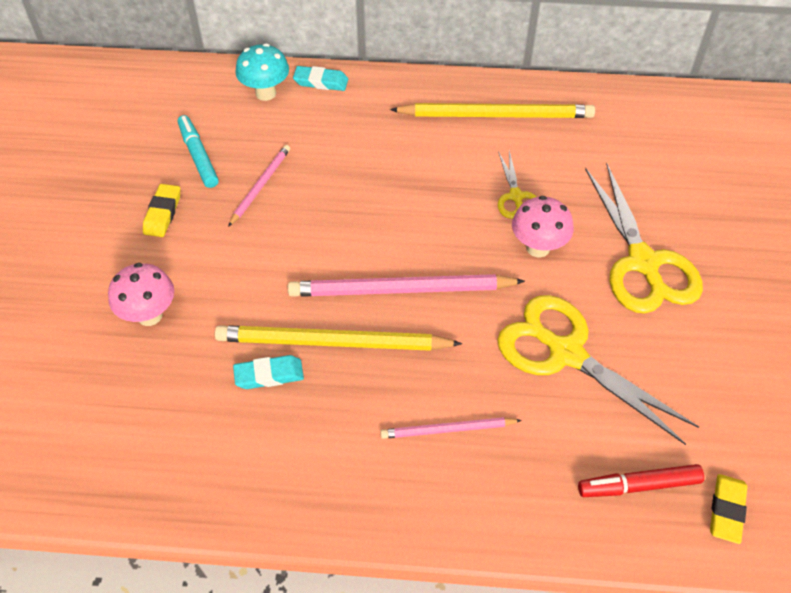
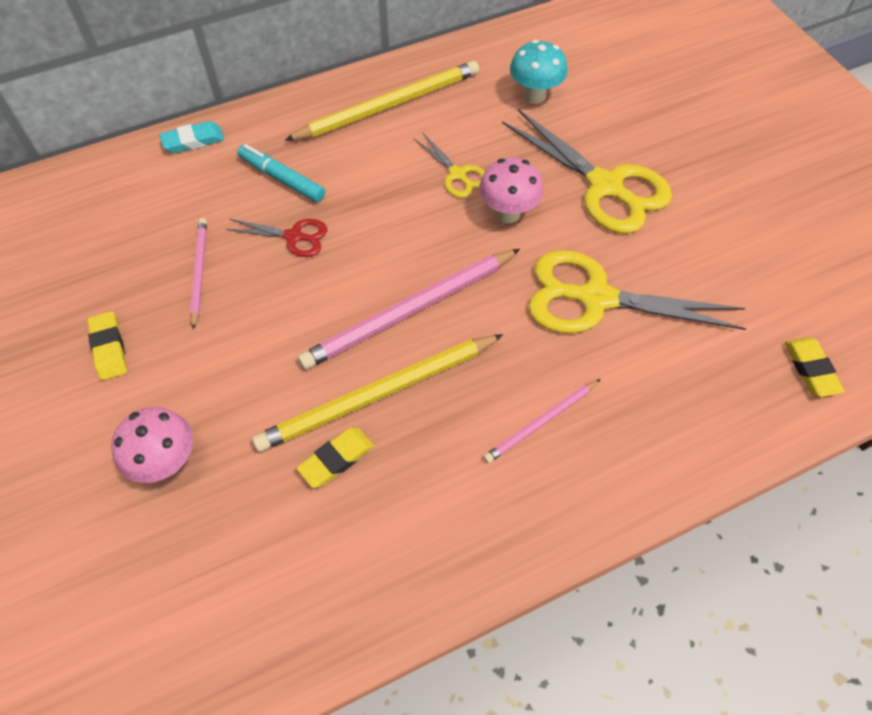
camera: 30 degrees left, 5 degrees up
turquoise marker [178,115,219,188] -> turquoise marker moved to [237,144,325,202]
turquoise eraser [233,355,304,389] -> yellow eraser [296,427,374,488]
turquoise mushroom [235,43,289,101] -> turquoise mushroom moved to [510,40,567,104]
red marker [578,464,704,497] -> none
none -> red scissors [226,219,327,257]

